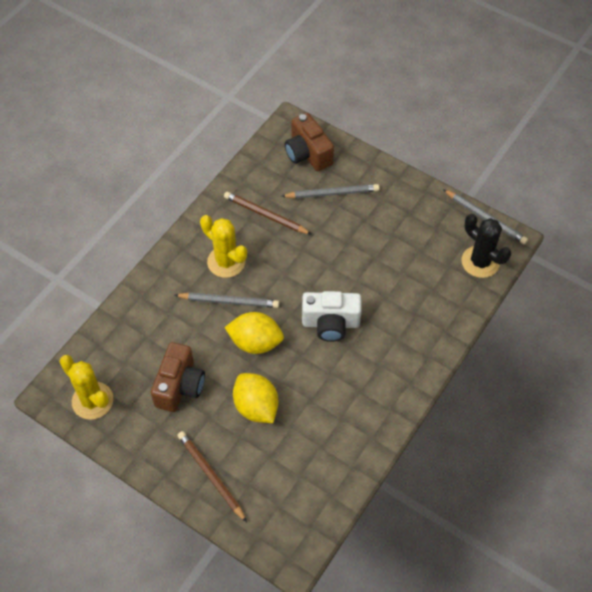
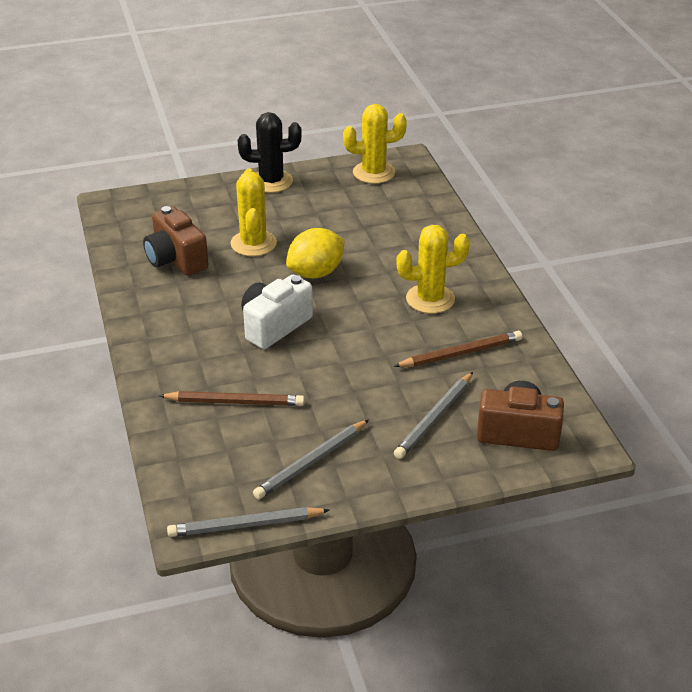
camera: 130 degrees right, 20 degrees down
brown camera [151,342,205,412] -> brown camera moved to [143,206,209,276]
grey pencil [175,292,279,308] -> grey pencil moved to [253,420,369,499]
brown pencil [177,431,247,522] -> brown pencil moved to [159,391,305,406]
yellow lemon [233,373,279,423] -> yellow cactus [230,168,277,256]
black cactus [462,214,511,278] -> black cactus moved to [238,112,302,193]

